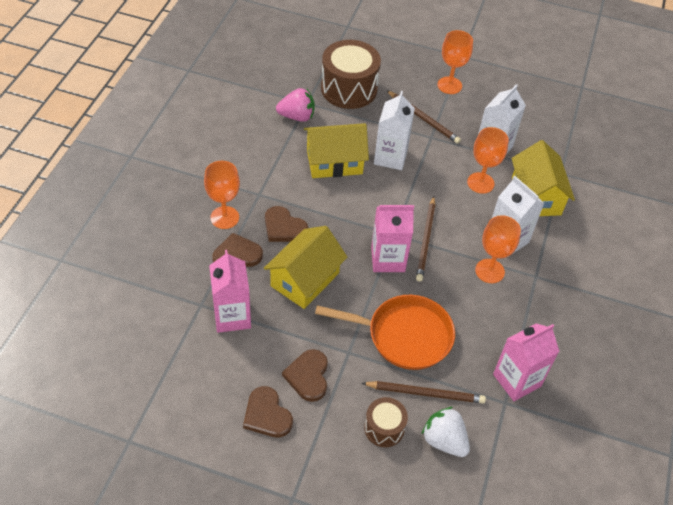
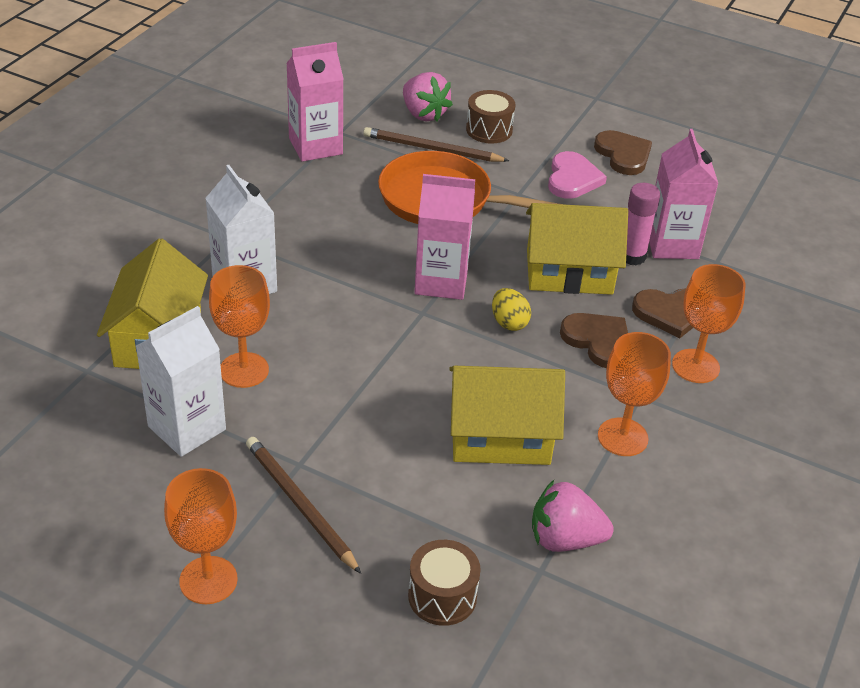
camera: 170 degrees left, 10 degrees down
yellow house [264,226,347,309] -> yellow house turned 45 degrees clockwise [526,203,628,295]
brown heart [282,349,328,402] -> pink heart [548,151,607,199]
brown drum [321,40,381,109] -> brown drum [408,540,481,626], size x0.53
white carton [374,91,415,170] -> none
brown pencil [416,196,435,282] -> none
white strawberry [421,407,470,457] -> pink strawberry [403,72,453,122]
orange goblet [475,215,521,283] -> orange goblet moved to [598,332,671,456]
none -> yellow egg [492,288,531,331]
none -> pink glue stick [626,183,660,265]

